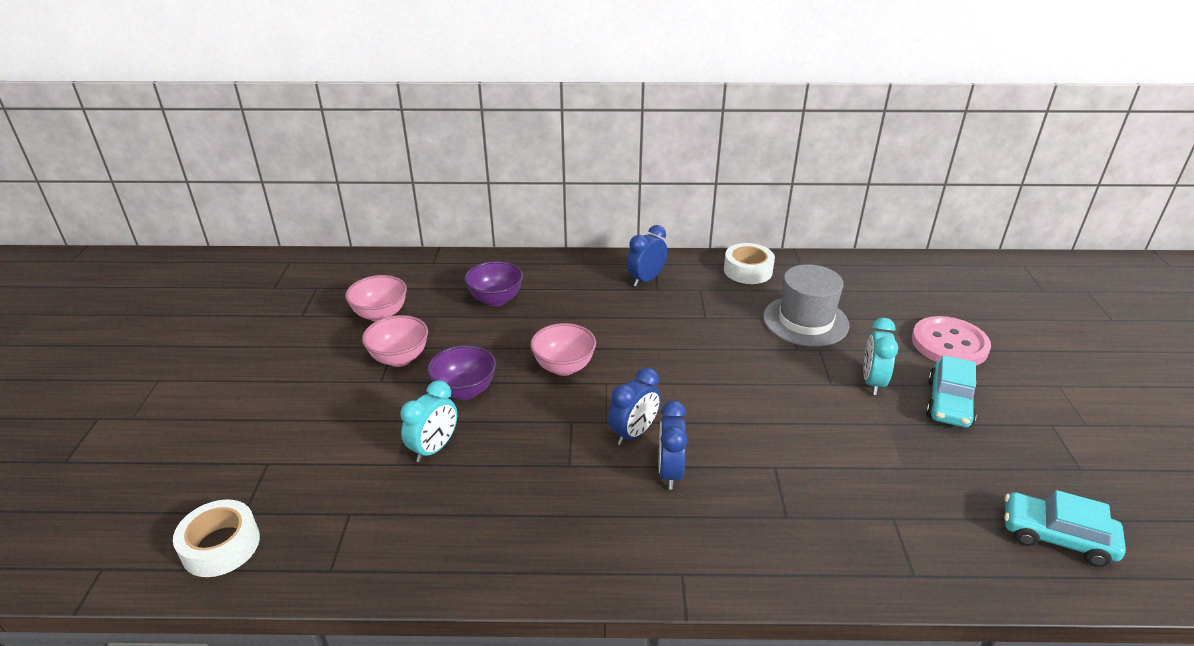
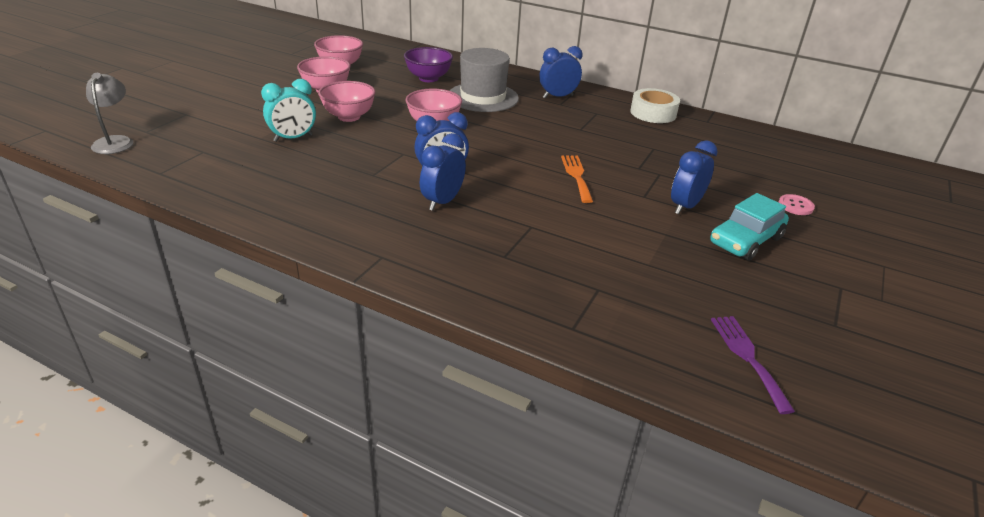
camera: 25 degrees right, 0 degrees up
white tape [173,499,260,577] -> grey lamp [86,73,134,154]
purple bowl [427,345,496,400] -> pink bowl [318,81,376,122]
grey hat [763,264,849,347] -> grey hat moved to [450,48,519,112]
turquoise clock [864,318,898,395] -> blue clock [671,140,717,214]
pink button [912,316,991,365] -> pink button [779,194,815,215], size x0.44
turquoise car [1004,490,1126,567] -> purple fork [711,316,795,414]
none -> orange fork [561,156,593,203]

